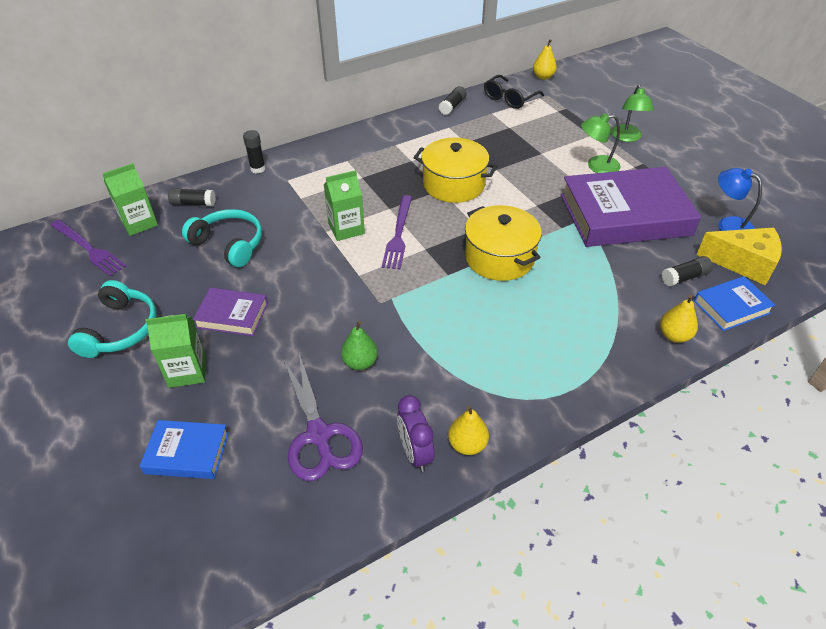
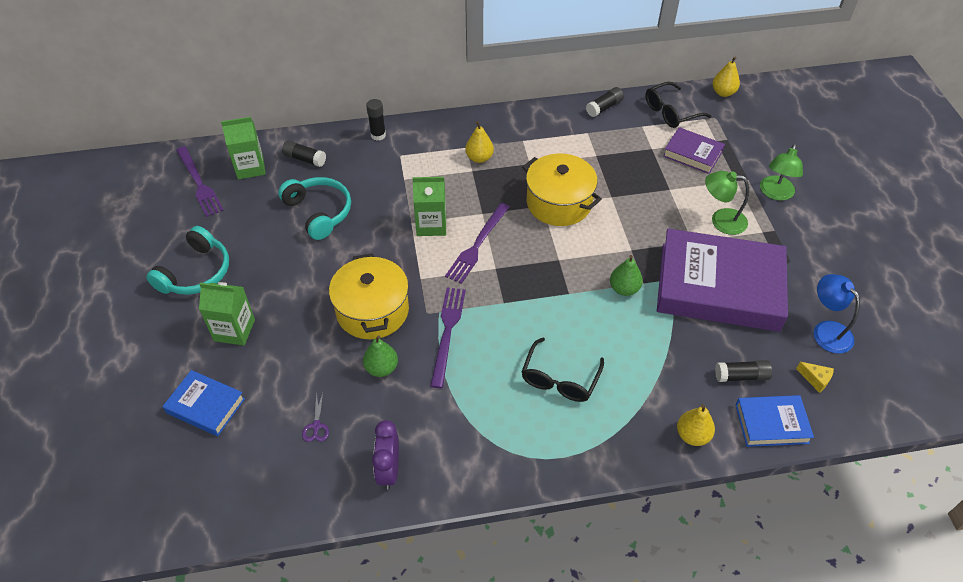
camera: 20 degrees right, 5 degrees up
purple book [193,288,268,336] -> purple book moved to [663,127,725,174]
purple scissors [283,354,363,481] -> purple scissors [302,393,329,442], size x0.40
yellow pear [448,406,489,455] -> yellow pear moved to [465,121,494,163]
yellow pot [465,205,542,281] -> yellow pot moved to [329,253,409,339]
yellow cheese [696,228,782,286] -> yellow cheese [796,362,834,393], size x0.42
none -> purple fork [430,288,466,388]
none -> black glasses [522,338,604,402]
none -> green pear [610,255,643,296]

